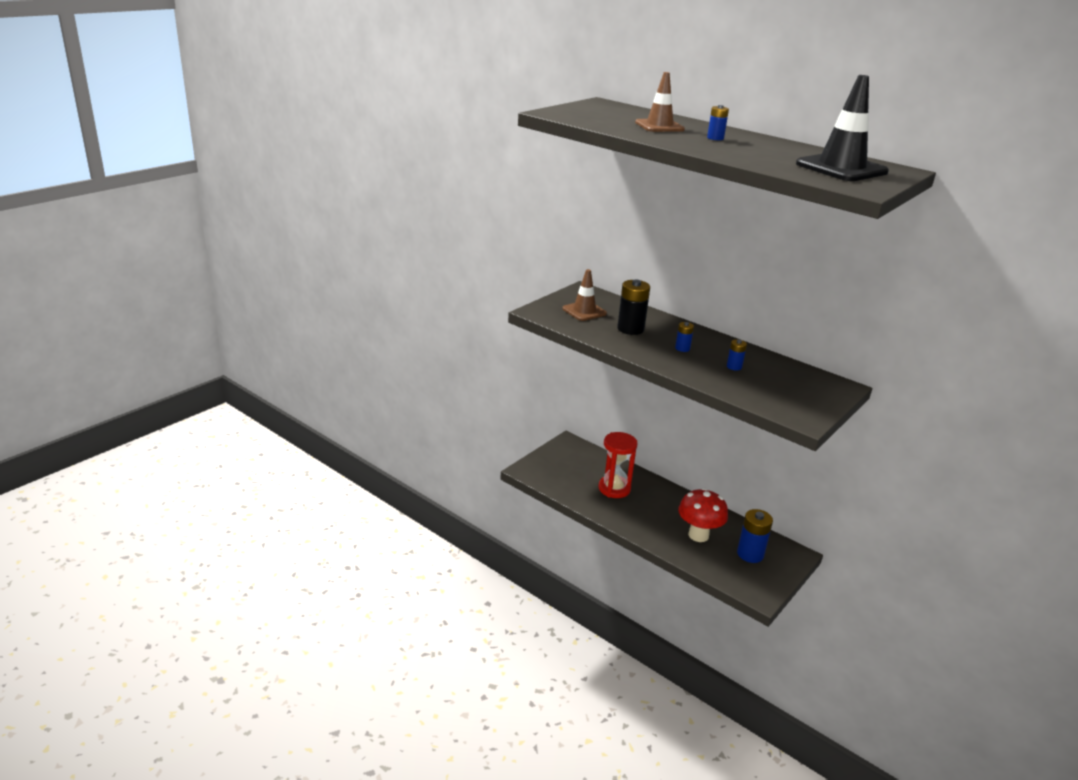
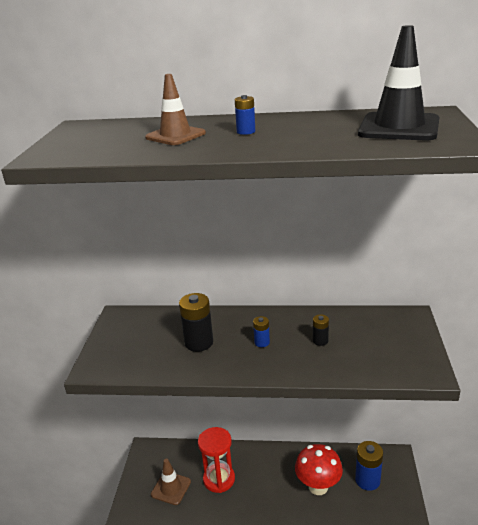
camera: 30 degrees left, 0 degrees up
brown traffic cone [562,269,607,321] -> brown traffic cone moved to [151,459,191,505]
blue battery [727,339,747,370] -> black battery [313,314,329,346]

